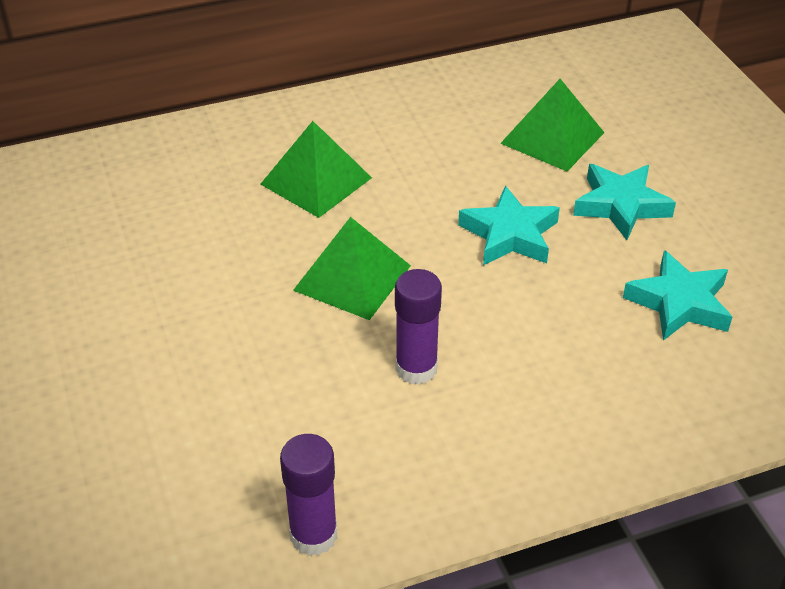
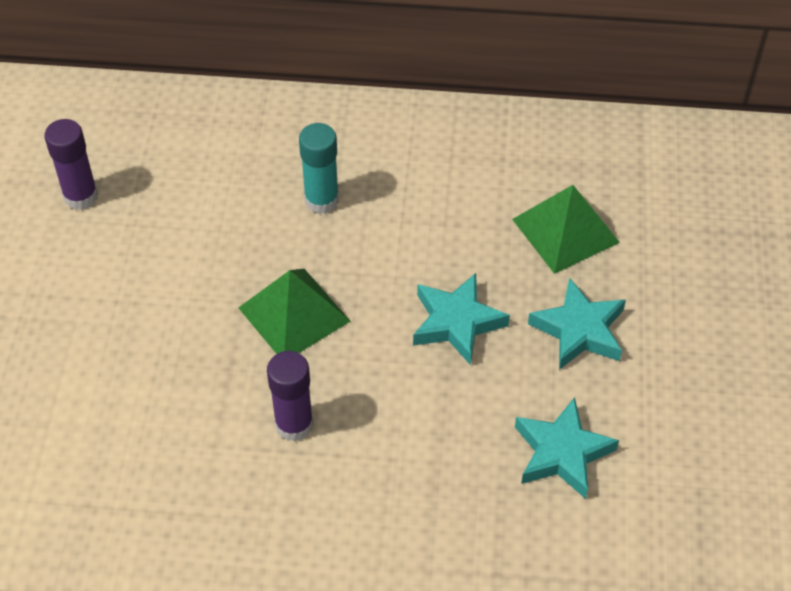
camera: 25 degrees right, 10 degrees up
green pyramid [261,121,372,218] -> turquoise glue stick [299,123,339,214]
purple glue stick [280,434,337,556] -> purple glue stick moved to [44,119,98,210]

